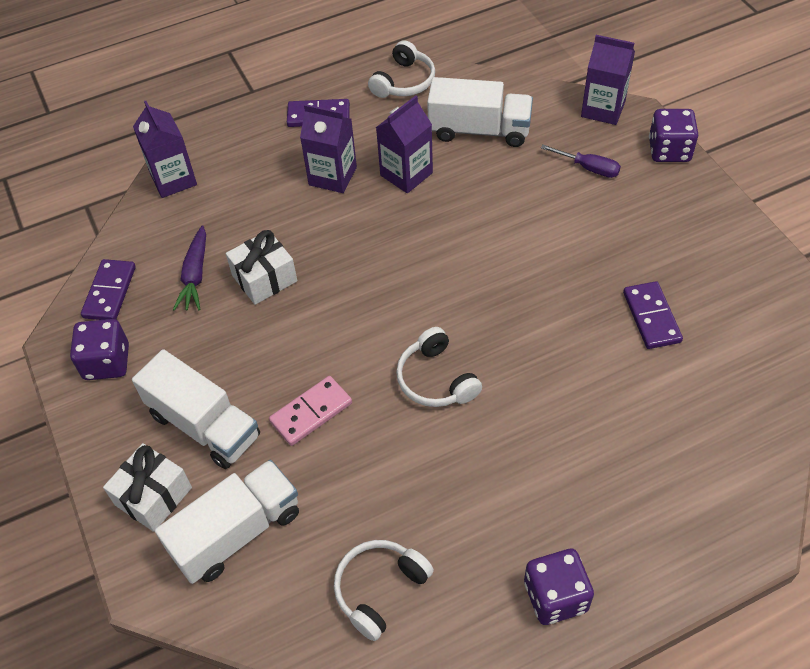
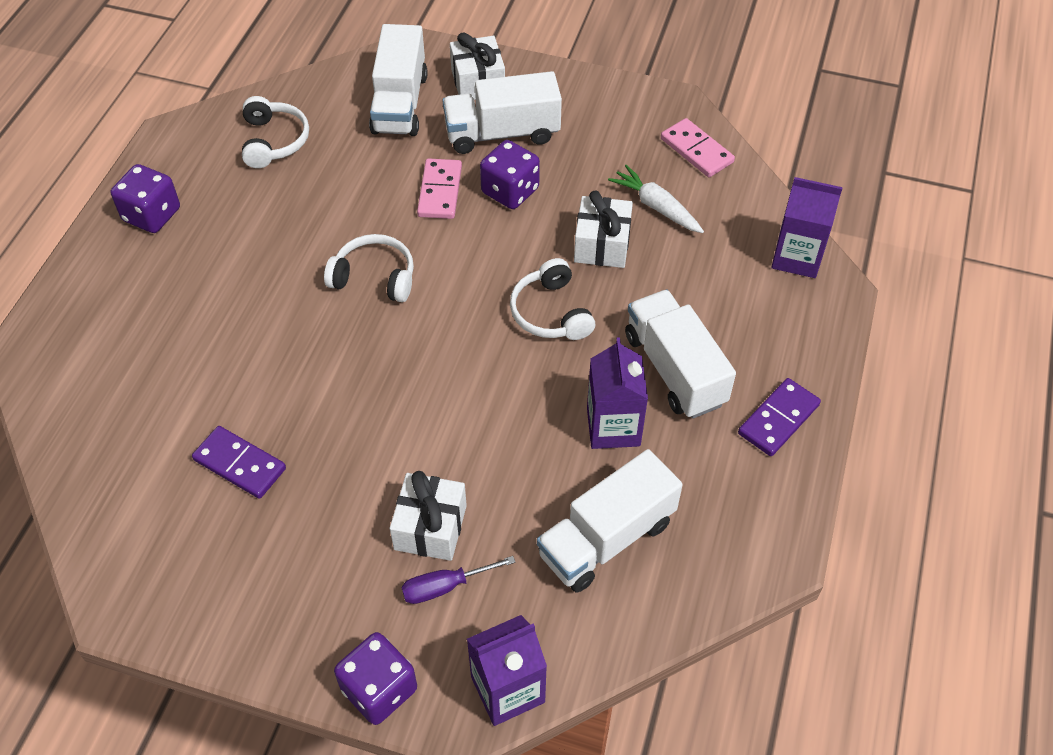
camera: 130 degrees right, 0 degrees up
purple dice [70,319,129,380] -> purple dice moved to [480,140,540,209]
purple domino [81,259,136,320] -> pink domino [661,118,735,177]
purple carrot [173,225,206,311] -> white carrot [608,165,704,233]
purple carton [300,104,357,193] -> white truck [625,290,736,419]
white headphones [368,40,435,98] -> white headphones moved to [510,258,595,340]
none -> white gift [390,471,467,561]

